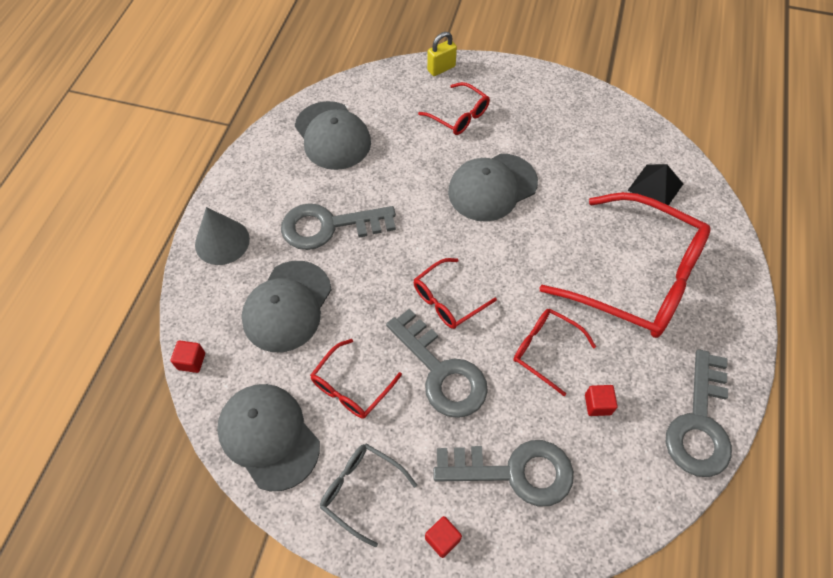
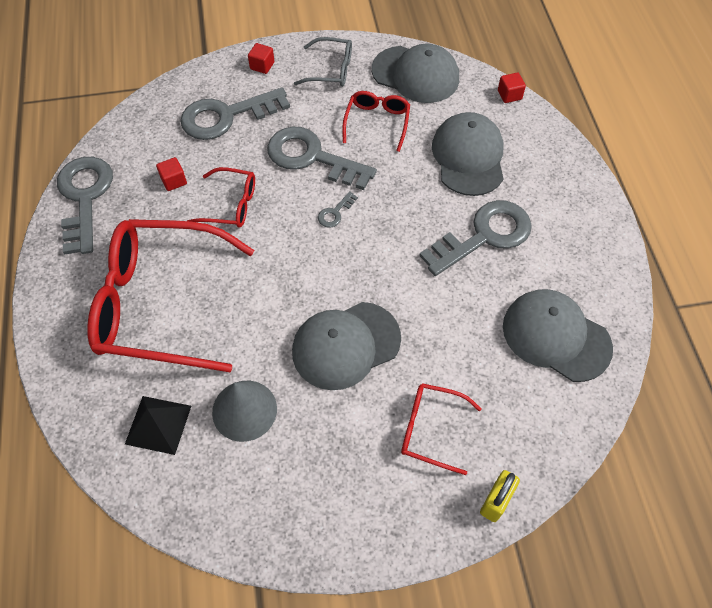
camera: 155 degrees right, 0 degrees up
grey cone [195,207,250,265] -> grey cone moved to [212,381,277,442]
red glasses [414,258,497,329] -> grey key [318,191,358,228]
grey cap [448,154,538,222] -> grey cap turned 150 degrees counterclockwise [292,302,401,390]

